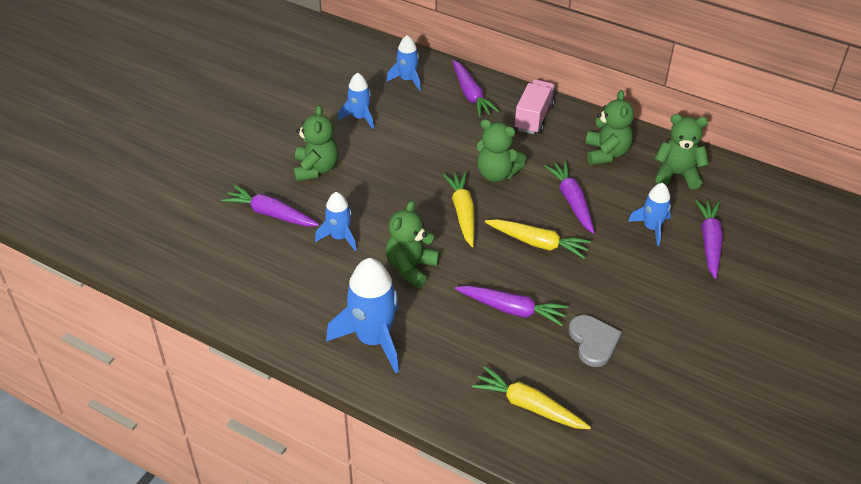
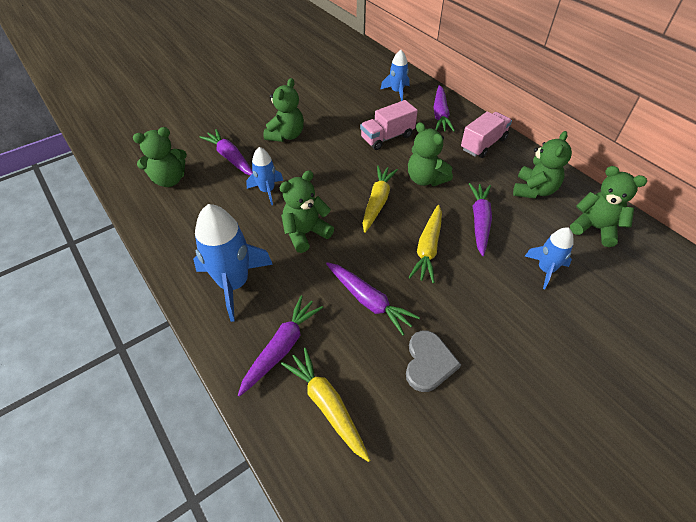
camera: 25 degrees right, 5 degrees up
blue rocket [338,73,374,129] -> none
yellow carrot [485,219,591,259] -> yellow carrot turned 60 degrees clockwise [409,205,442,283]
purple carrot [695,199,723,279] -> purple carrot moved to [238,296,323,396]
none -> green teddy bear [133,127,187,187]
none -> pink truck [360,100,418,150]

